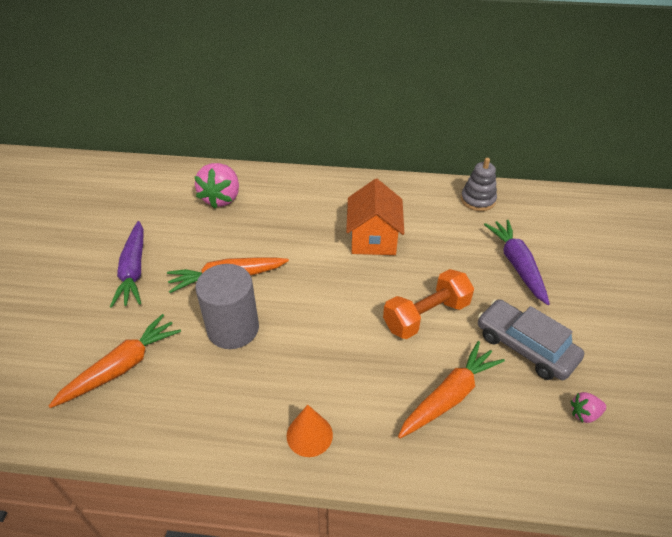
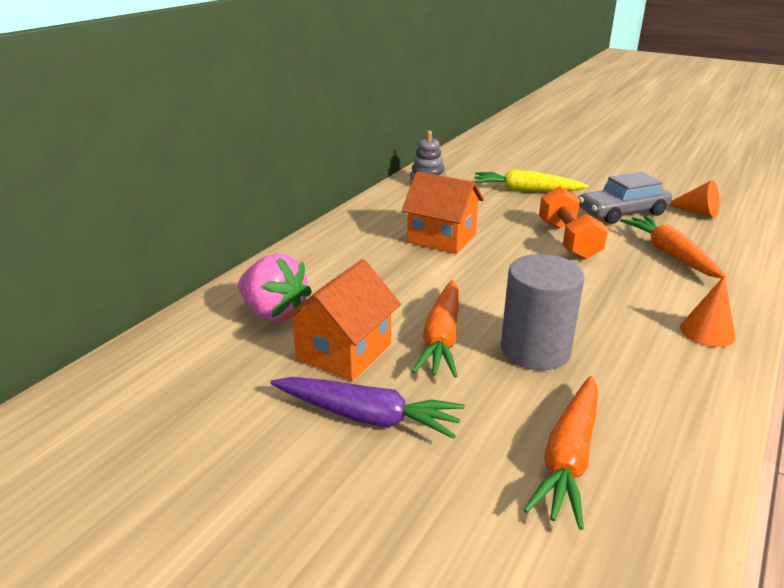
camera: 65 degrees left, 15 degrees down
orange carrot [49,314,181,408] -> orange carrot turned 135 degrees counterclockwise [523,376,598,530]
purple carrot [484,220,550,305] -> yellow carrot [473,169,588,192]
pink strawberry [571,392,606,423] -> orange cone [669,180,719,218]
none -> orange house [282,259,401,381]

